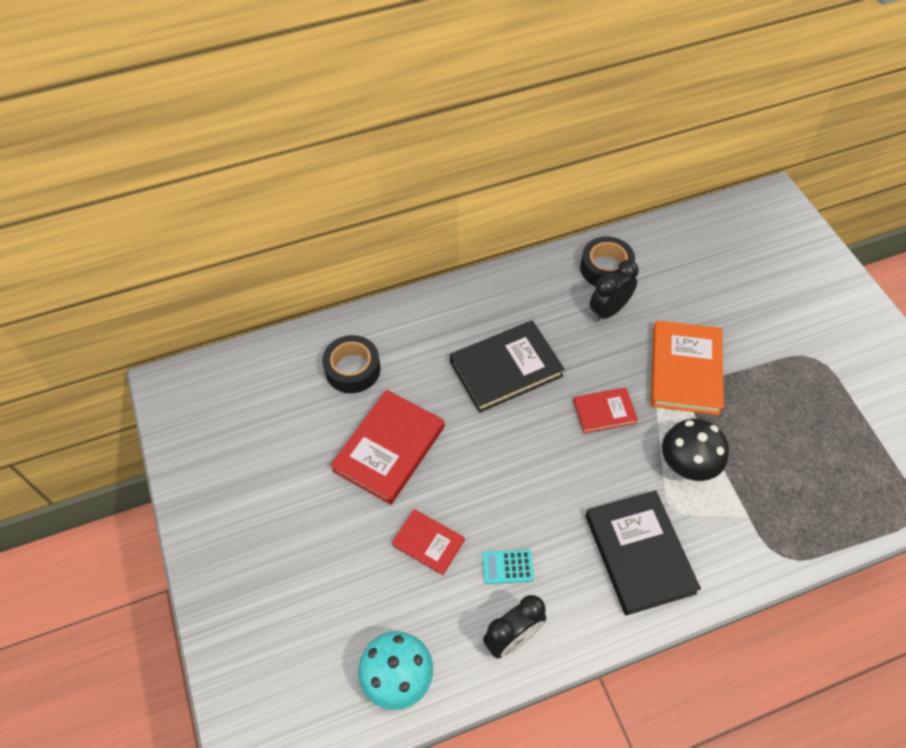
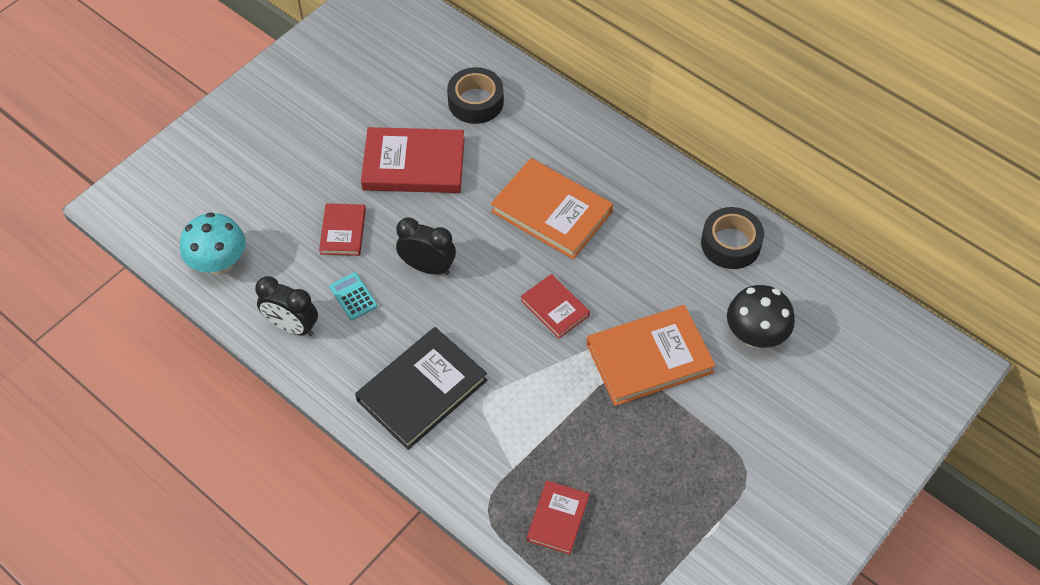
camera: 60 degrees right, 0 degrees up
black book [450,320,565,413] -> orange book [491,158,613,260]
black clock [589,260,639,322] -> black clock moved to [396,217,456,275]
black mushroom [662,419,729,481] -> black mushroom moved to [727,285,795,348]
none -> red book [527,481,589,555]

